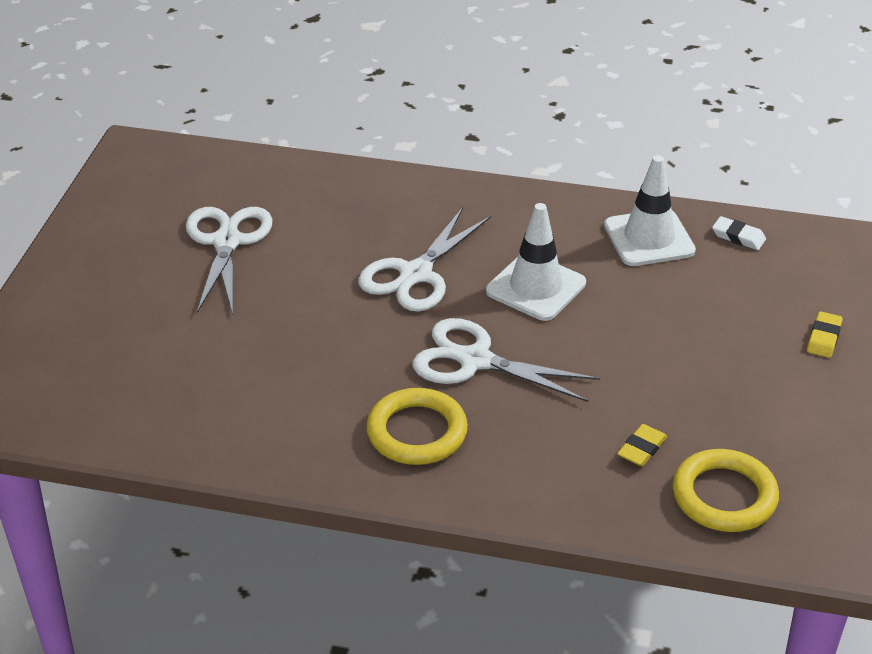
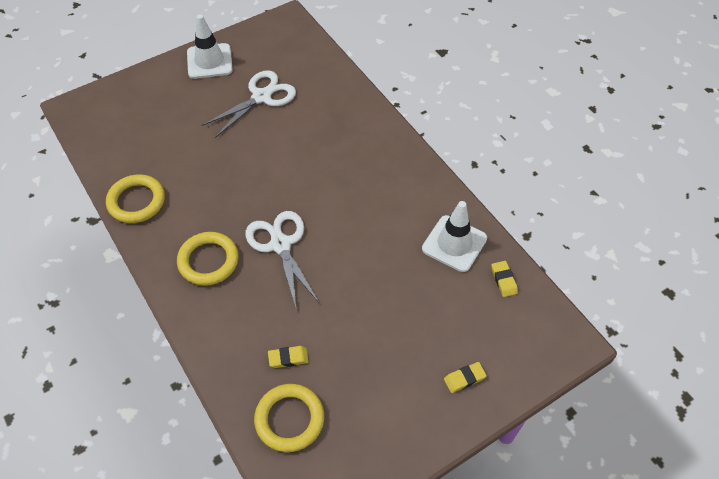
camera: 45 degrees right, 15 degrees up
white scissors [358,207,491,312] -> none
white traffic cone [486,203,586,321] -> white traffic cone moved to [187,14,233,79]
white eraser [712,216,766,250] -> yellow eraser [491,261,518,297]
none -> yellow ring [106,174,165,223]

